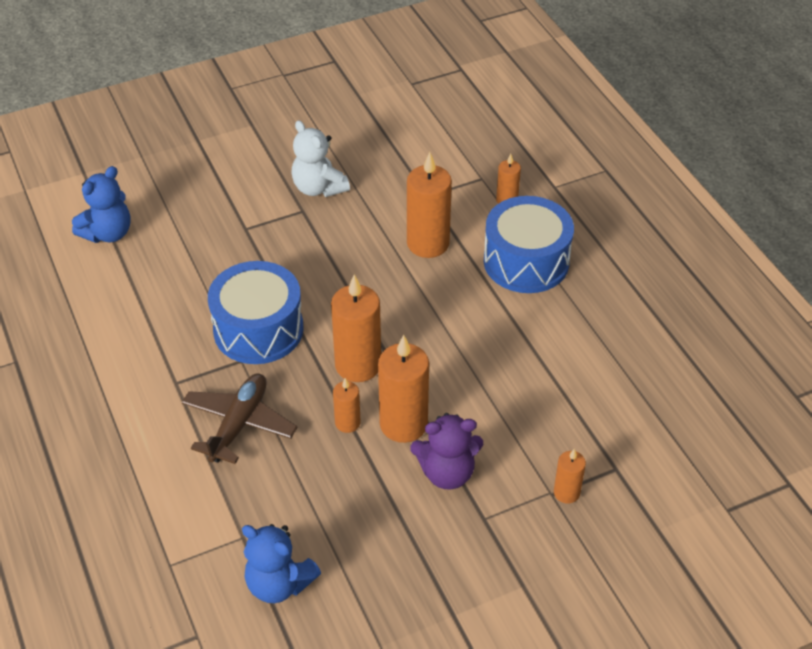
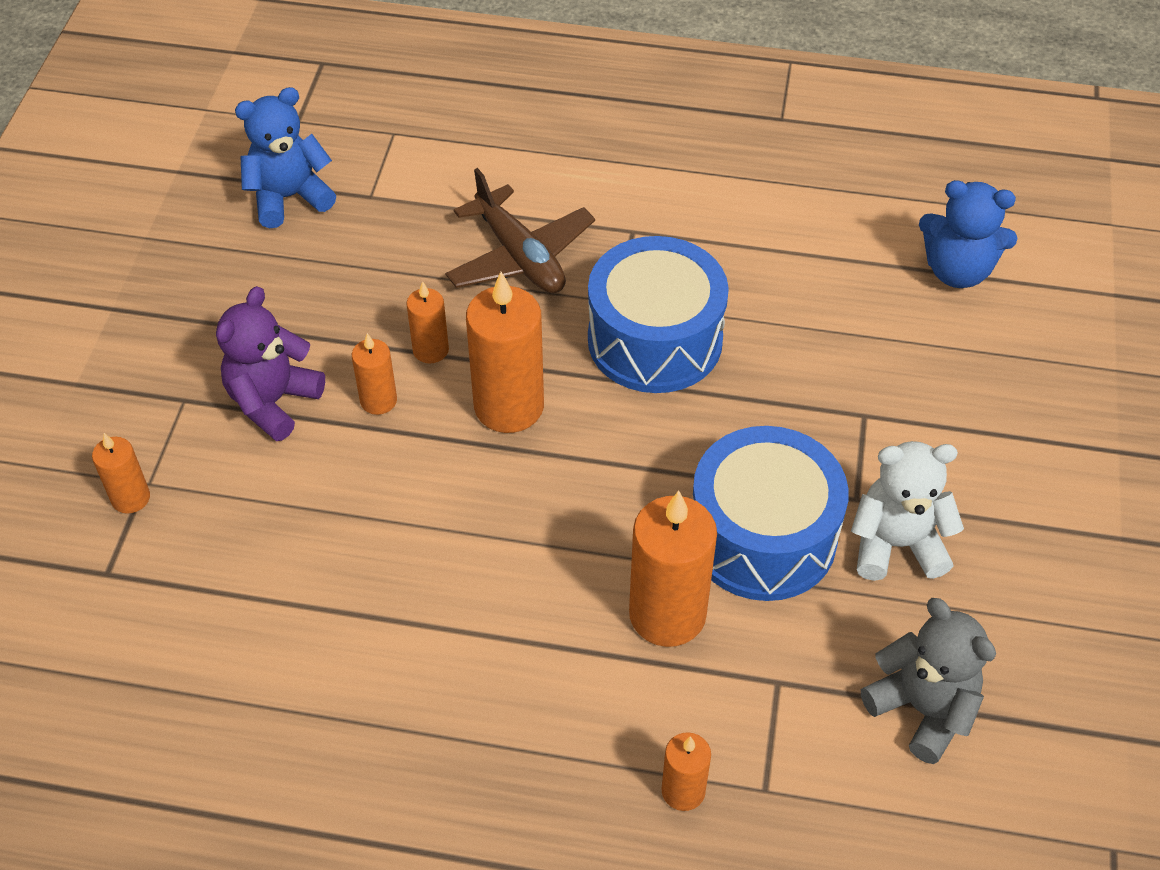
camera: 125 degrees right, 5 degrees up
blue teddy bear [72,166,131,243] -> blue teddy bear turned 60 degrees counterclockwise [919,180,1017,288]
orange candle [378,335,429,443] -> orange candle [352,333,397,415], size x0.53
blue drum [484,196,574,293] -> blue drum moved to [693,426,849,601]
none -> grey teddy bear [861,598,996,764]

